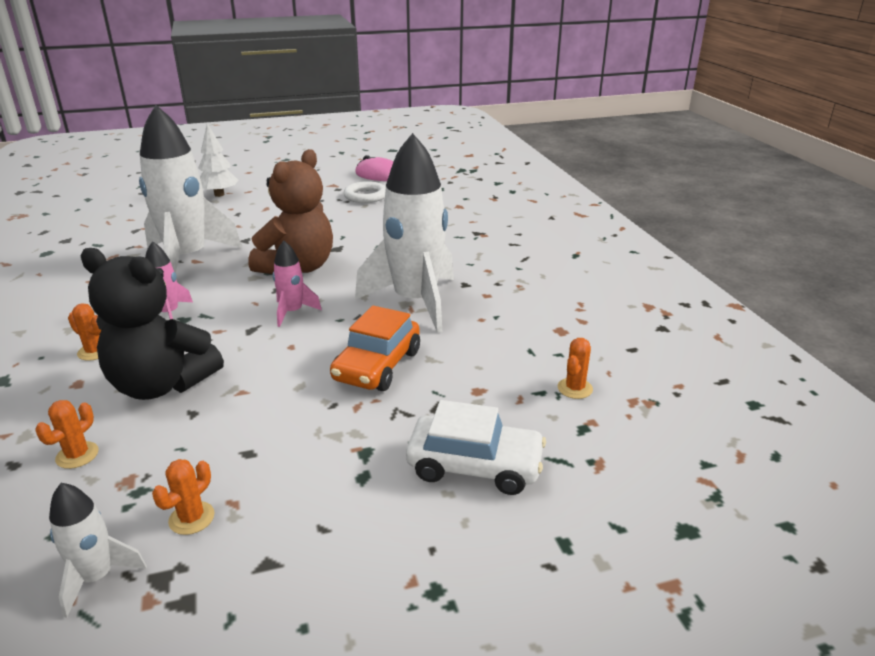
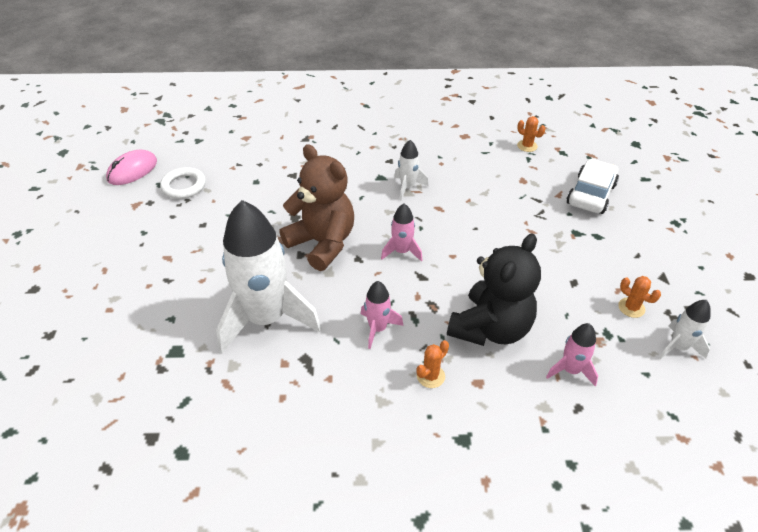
camera: 75 degrees left, 15 degrees up
orange cactus [35,400,99,469] -> pink rocket [546,323,598,386]
white tree [198,123,239,197] -> none
orange car [330,306,420,391] -> none
white rocket [355,133,454,333] -> white rocket [394,140,429,201], size x0.45

